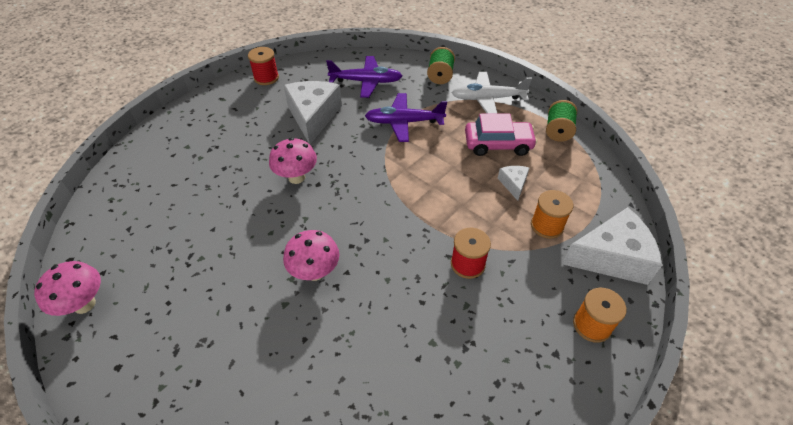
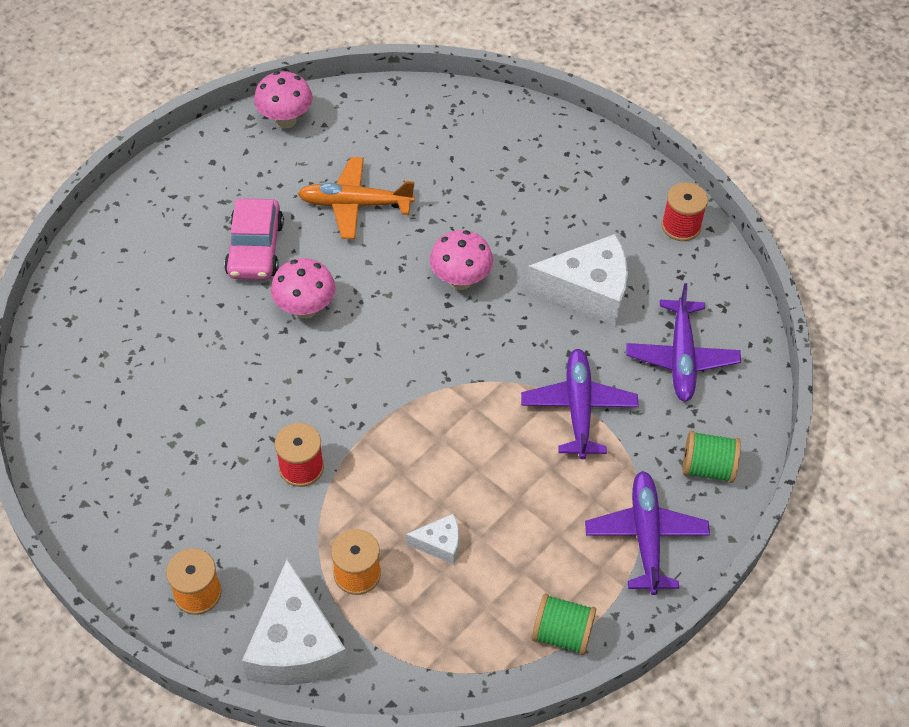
camera: 90 degrees right, 5 degrees up
white plane [452,72,532,114] -> purple plane [585,471,710,595]
pink car [465,114,537,156] -> pink car moved to [224,198,284,280]
none -> orange plane [297,157,415,239]

